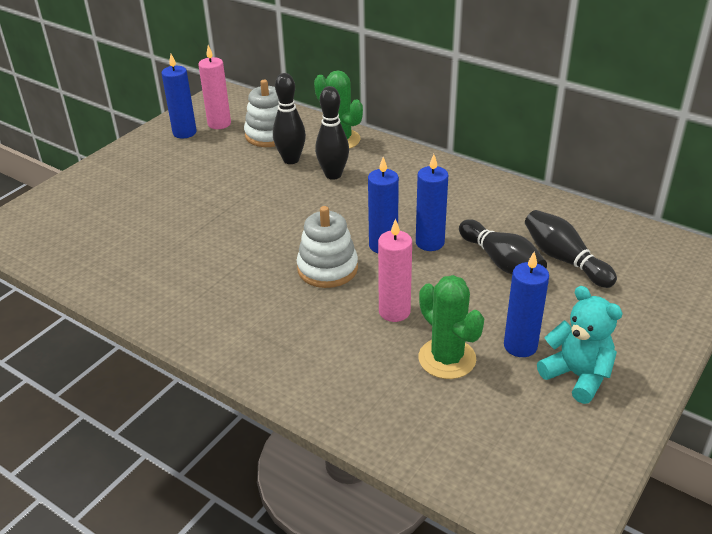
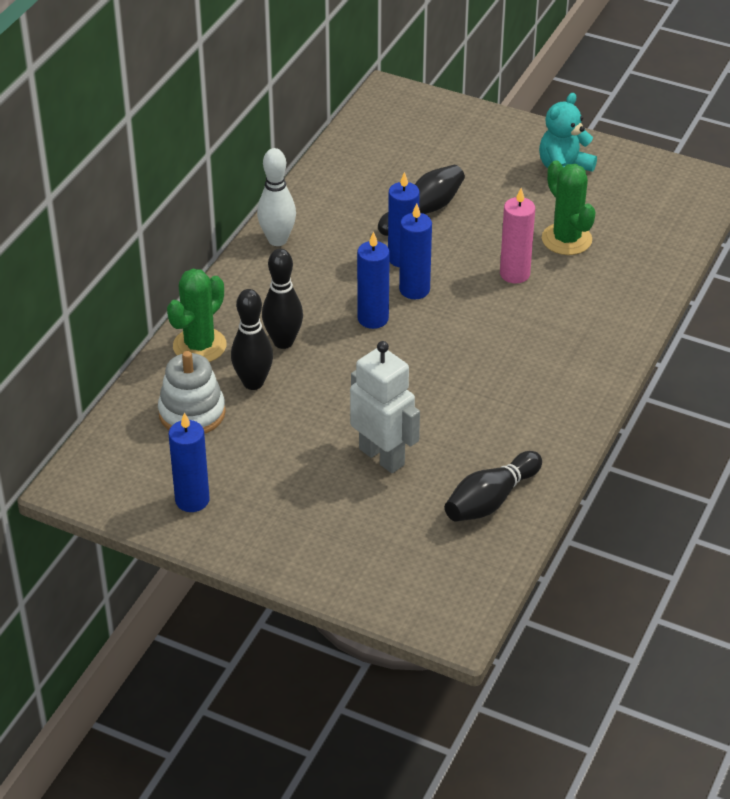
camera: 100 degrees left, 5 degrees up
pink candle [198,45,231,129] -> none
white stacking toy [297,206,358,288] -> none
green cactus [419,275,484,379] -> green cactus turned 75 degrees counterclockwise [542,160,595,255]
blue candle [504,252,549,357] -> blue candle moved to [357,231,390,329]
black bowling pin [525,210,617,288] -> black bowling pin moved to [445,451,542,522]
none -> white bowling pin [257,148,296,246]
none -> white robot [350,341,420,473]

